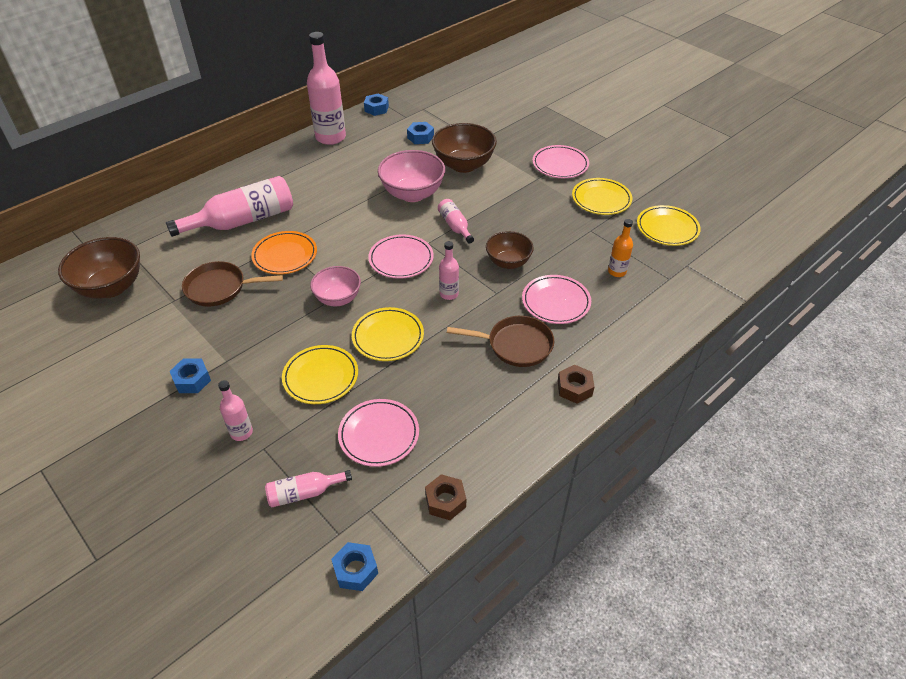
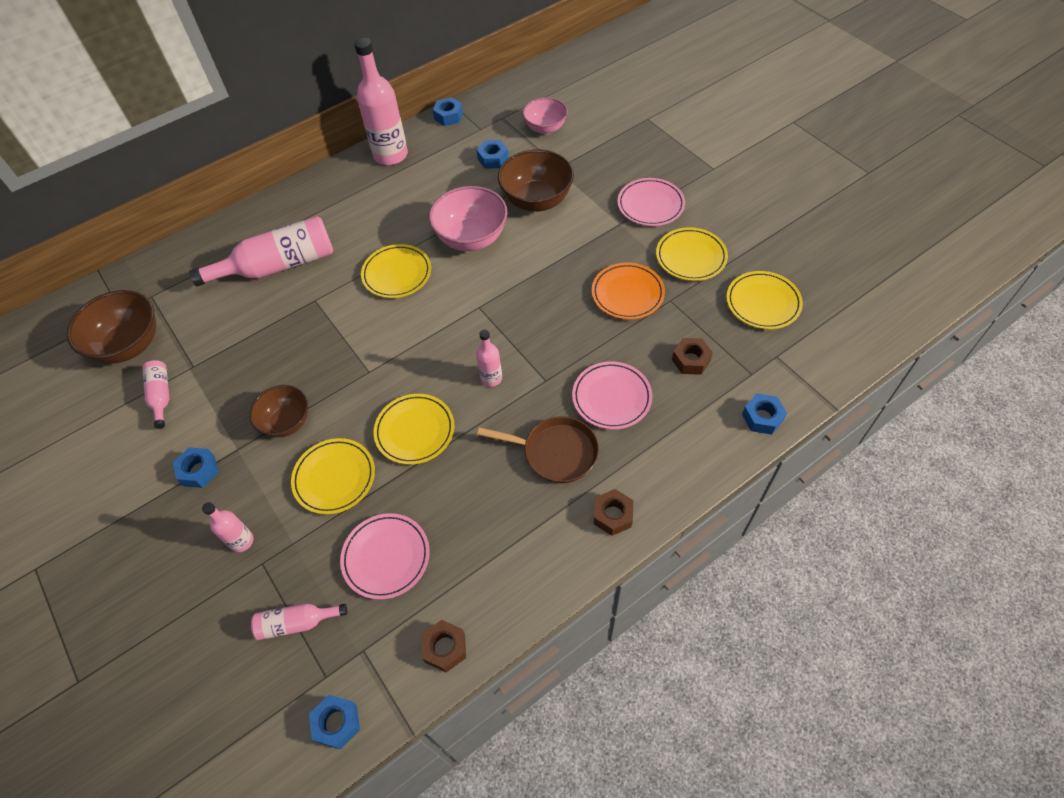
camera: 10 degrees right, 10 degrees up
brown pan [182,261,283,307] -> none
orange plate [251,231,317,275] -> orange plate moved to [592,263,665,320]
pink bowl [310,266,361,306] -> pink bowl moved to [523,97,568,134]
pink plate [368,234,434,279] -> none
pink bottle [438,199,474,243] -> pink bottle moved to [142,360,169,429]
brown bowl [486,231,534,269] -> brown bowl moved to [249,385,308,437]
orange bottle [608,219,633,277] -> brown nut [672,338,713,375]
none -> yellow plate [361,244,431,298]
none -> blue nut [742,394,787,435]

